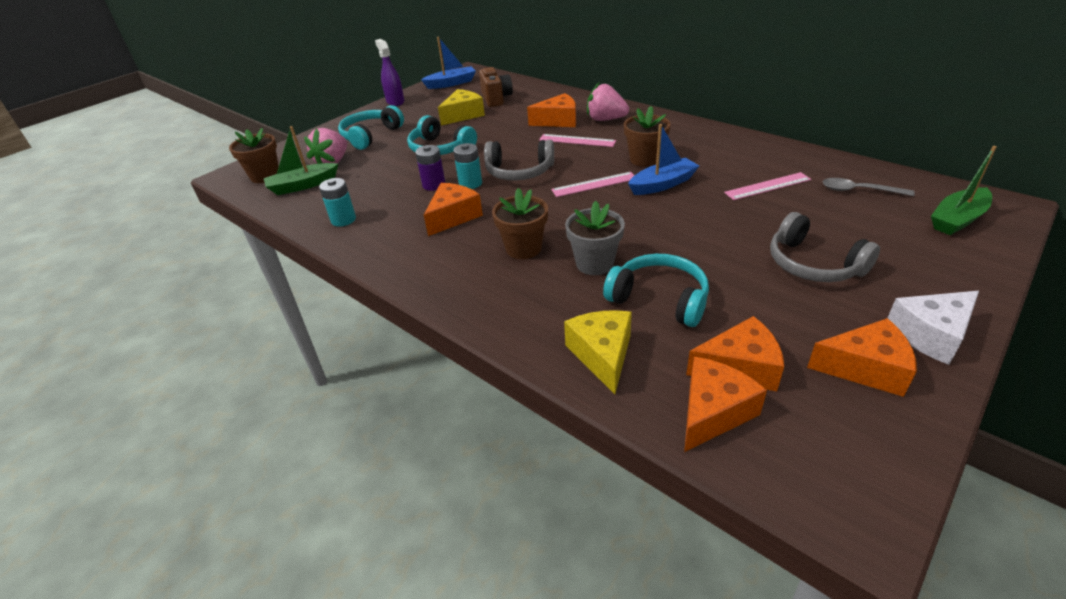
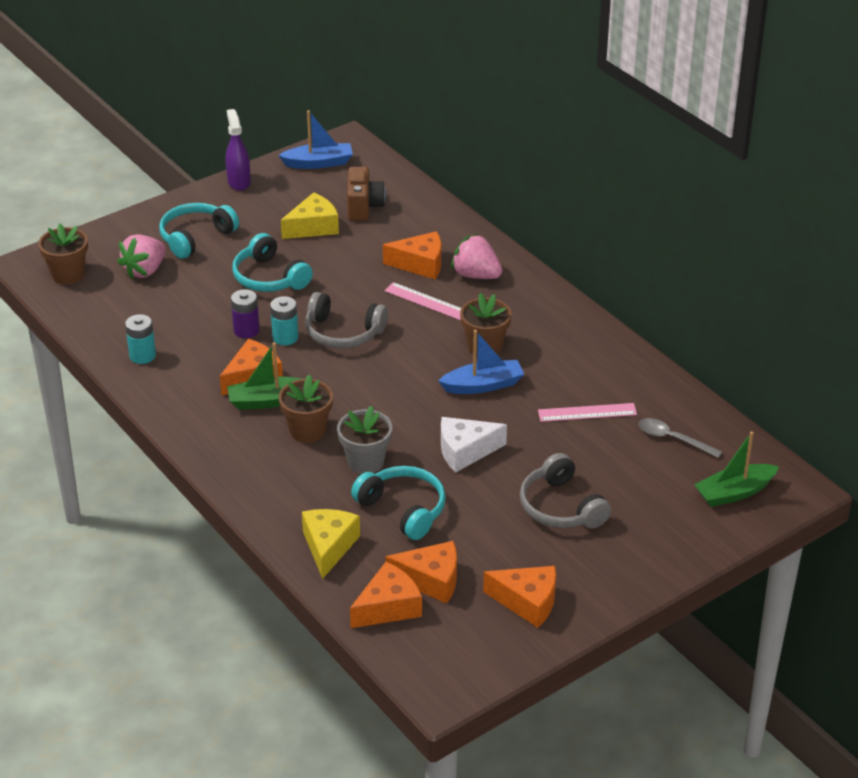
camera: 10 degrees right, 0 degrees up
green boat [264,126,338,195] -> green boat moved to [227,342,302,410]
pink ruler [551,172,635,197] -> none
white cheese [888,291,979,365] -> white cheese moved to [441,417,507,472]

